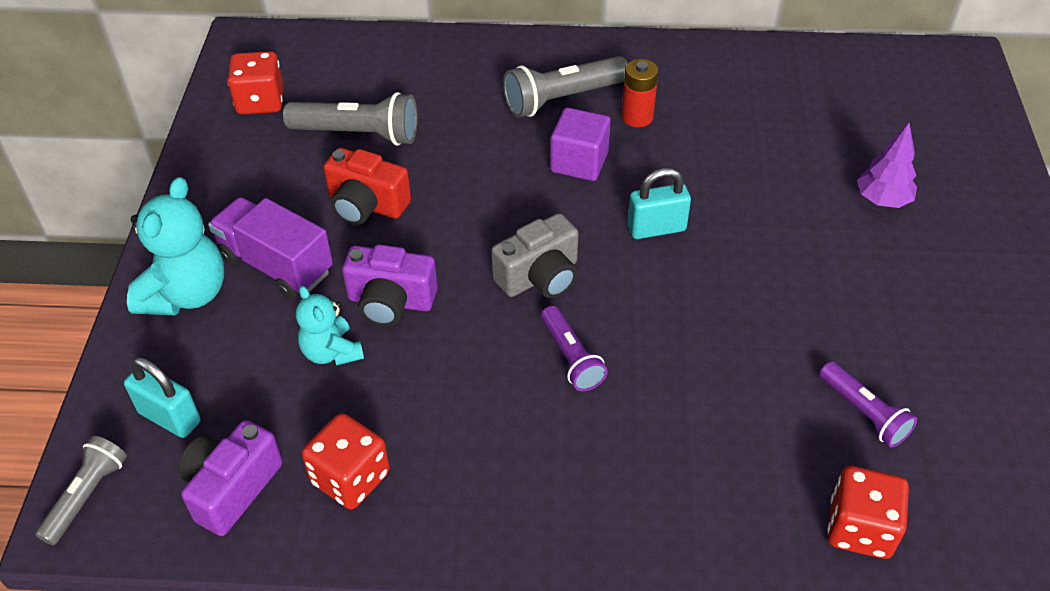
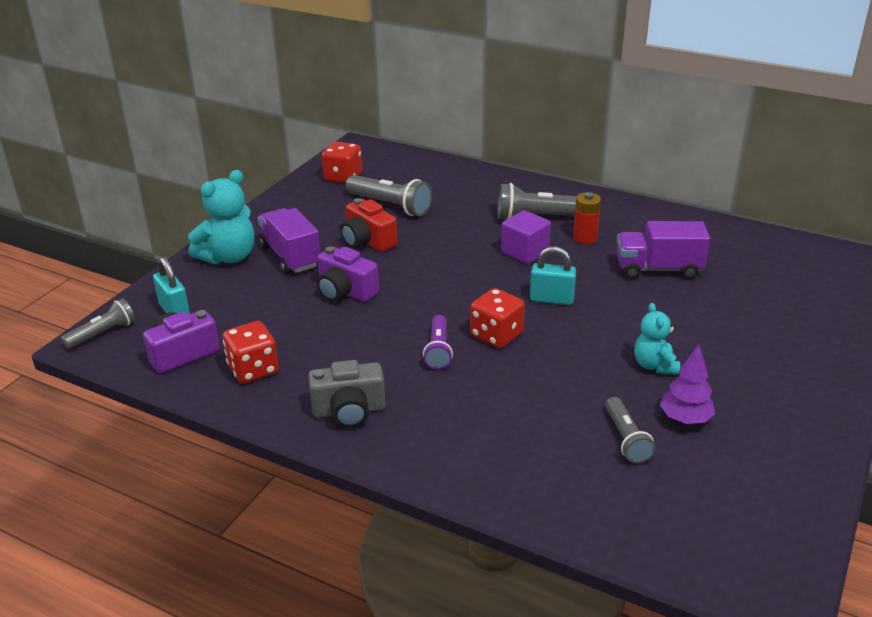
camera: 25 degrees right, 15 degrees down
turquoise teddy bear [296,286,364,366] -> turquoise teddy bear moved to [634,303,680,375]
grey camera [491,213,579,298] -> grey camera moved to [308,360,385,428]
purple flashlight [819,361,917,447] -> grey flashlight [605,397,656,464]
red dice [827,466,909,559] -> red dice moved to [470,288,525,348]
purple tree [857,123,917,208] -> purple tree moved to [660,344,715,424]
none -> purple truck [617,221,710,279]

